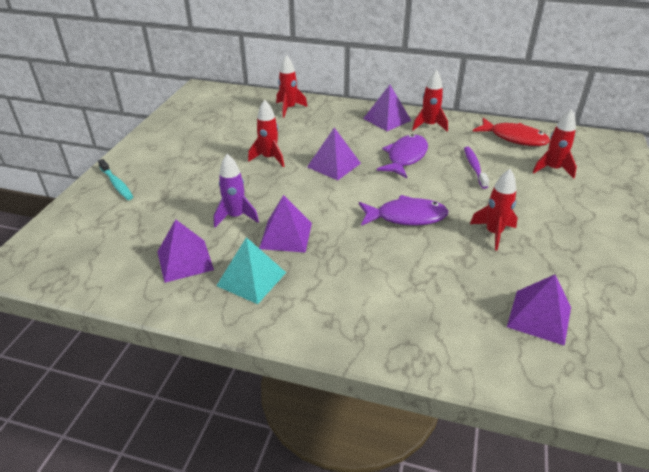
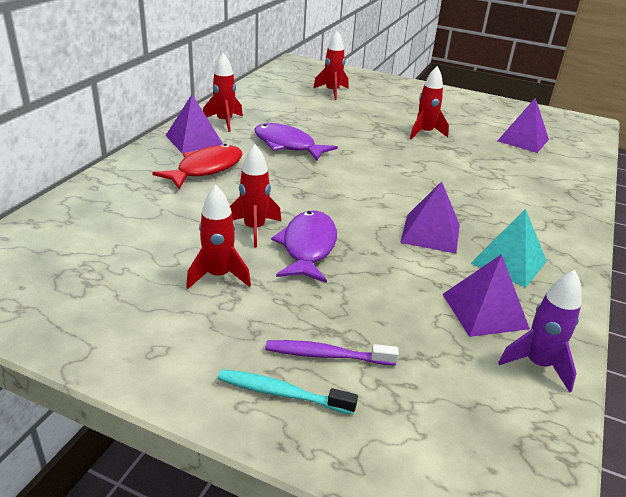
camera: 85 degrees left, 5 degrees down
turquoise toothbrush [98,159,133,200] -> turquoise toothbrush turned 135 degrees counterclockwise [218,369,358,414]
purple rocket [214,154,259,227] -> purple rocket moved to [498,270,582,393]
red rocket [276,55,308,118] -> red rocket moved to [186,185,251,289]
purple pyramid [307,128,361,180] -> none
purple fish [359,195,448,226] -> purple fish moved to [271,211,337,283]
purple toothbrush [464,147,489,189] -> purple toothbrush moved to [265,340,399,365]
red fish [473,118,550,146] -> red fish moved to [152,144,242,189]

